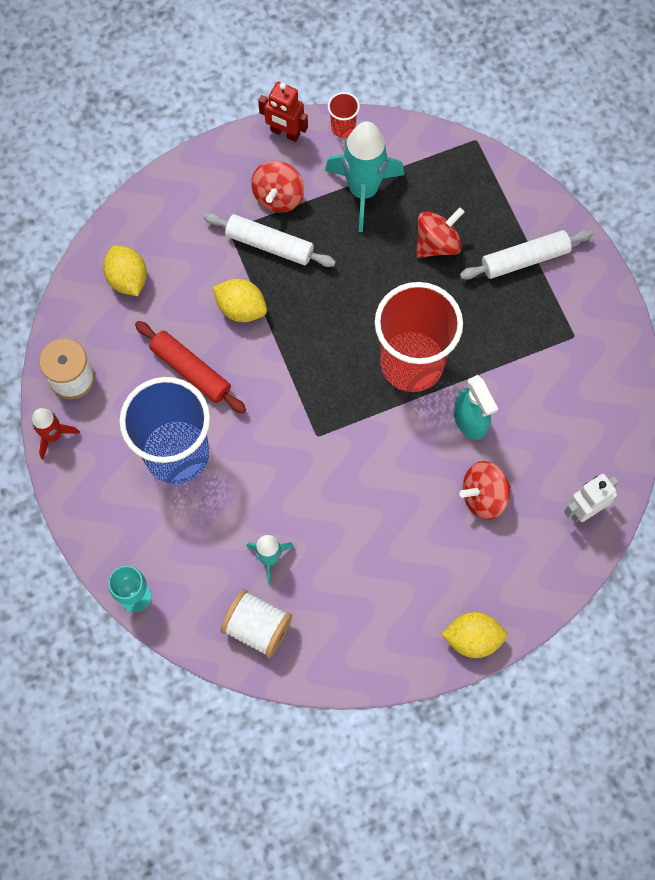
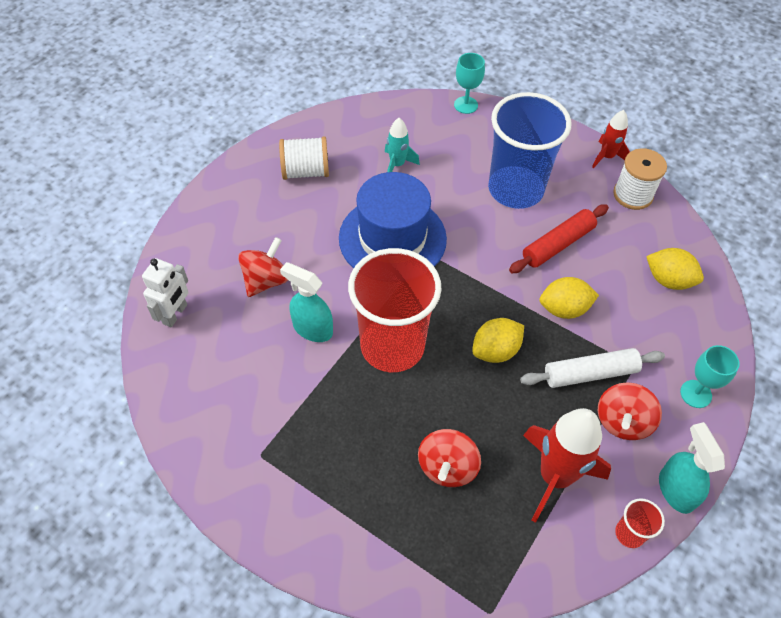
camera: 145 degrees right, 15 degrees down
red rolling pin [135,321,246,414] -> red rolling pin turned 45 degrees counterclockwise [509,204,609,273]
white spool [221,589,292,658] -> white spool moved to [279,137,329,180]
red spinning top [251,161,304,213] -> red spinning top turned 135 degrees counterclockwise [598,382,662,440]
red robot [258,82,308,142] -> turquoise spray bottle [659,422,725,514]
turquoise rocket [325,121,404,232] -> red rocket [523,408,611,523]
yellow lemon [441,612,507,658] -> yellow lemon moved to [472,318,524,363]
white rolling pin [460,230,593,280] -> none
none -> blue hat [339,172,447,269]
none -> turquoise goblet [680,345,740,408]

